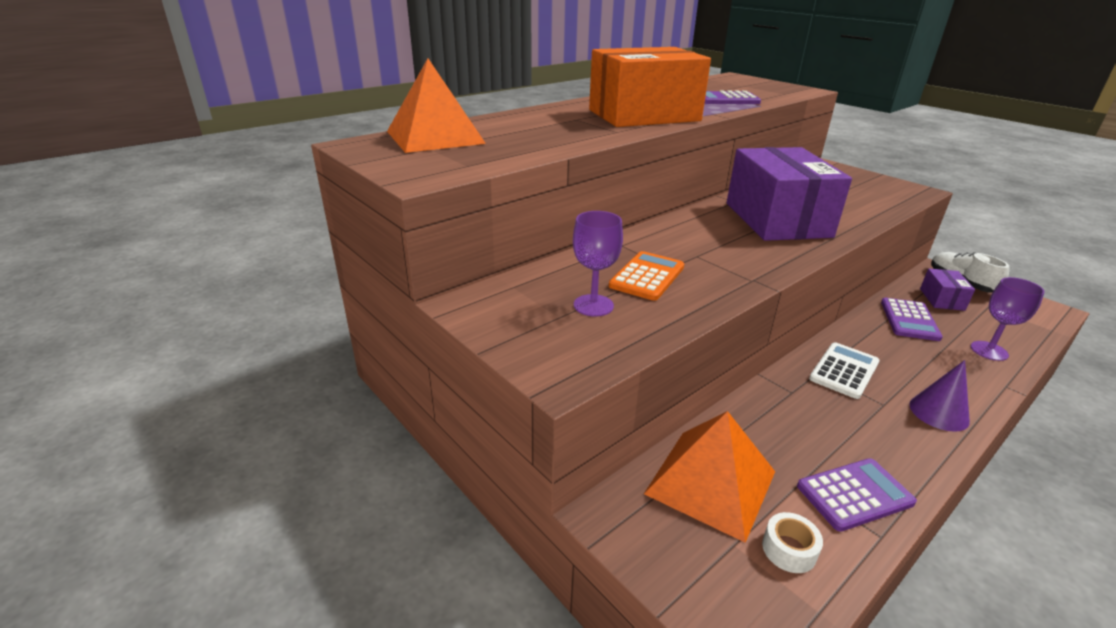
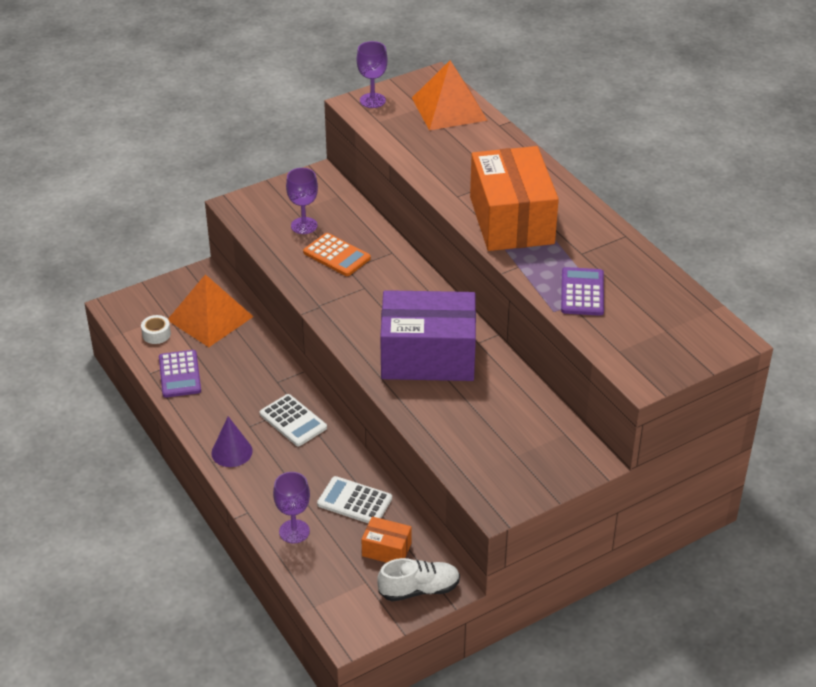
camera: 100 degrees right, 10 degrees up
purple calculator [881,298,943,341] -> white calculator [317,476,392,524]
purple box [920,269,975,311] -> orange box [361,517,412,563]
none -> purple goblet [357,41,388,108]

